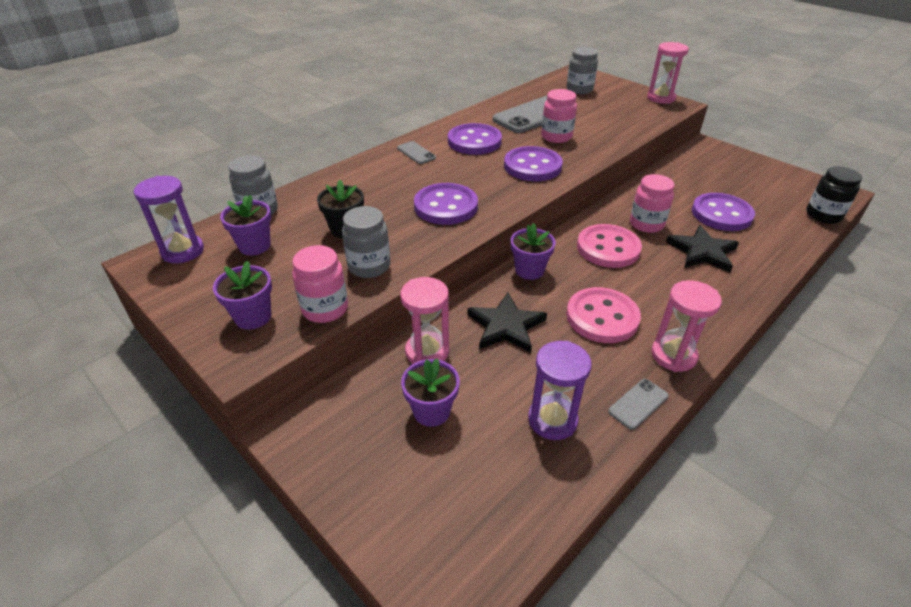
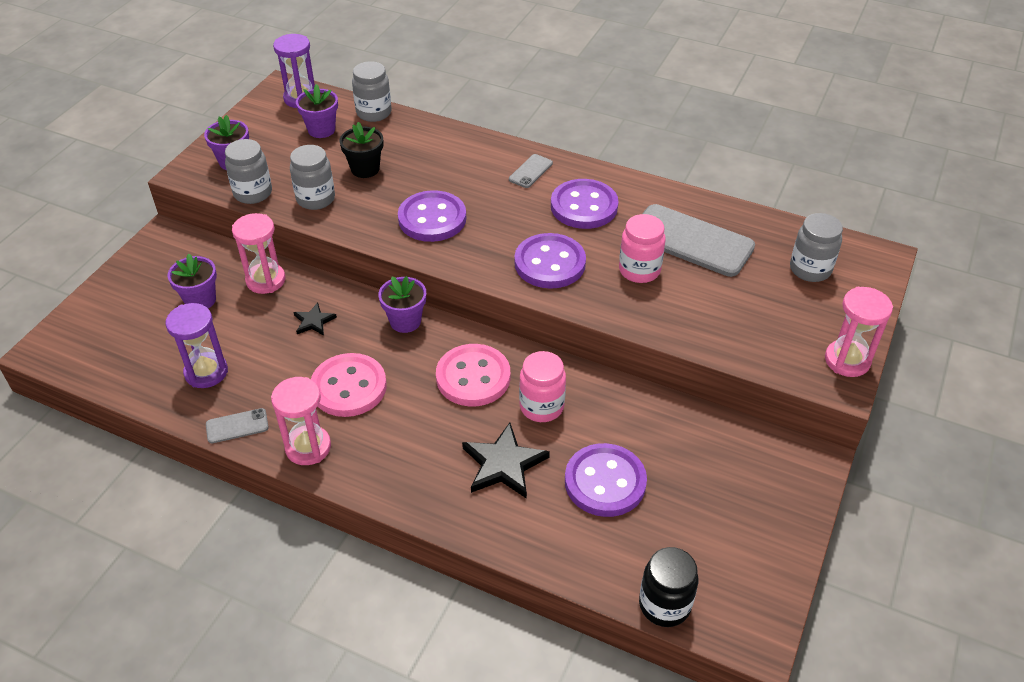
camera: 70 degrees right, 5 degrees up
pink jar [292,245,348,323] -> grey jar [225,139,272,204]
black star [467,293,547,353] -> black star [294,302,337,336], size x0.55
grey phone [608,379,669,430] -> grey phone turned 45 degrees counterclockwise [206,408,269,443]

